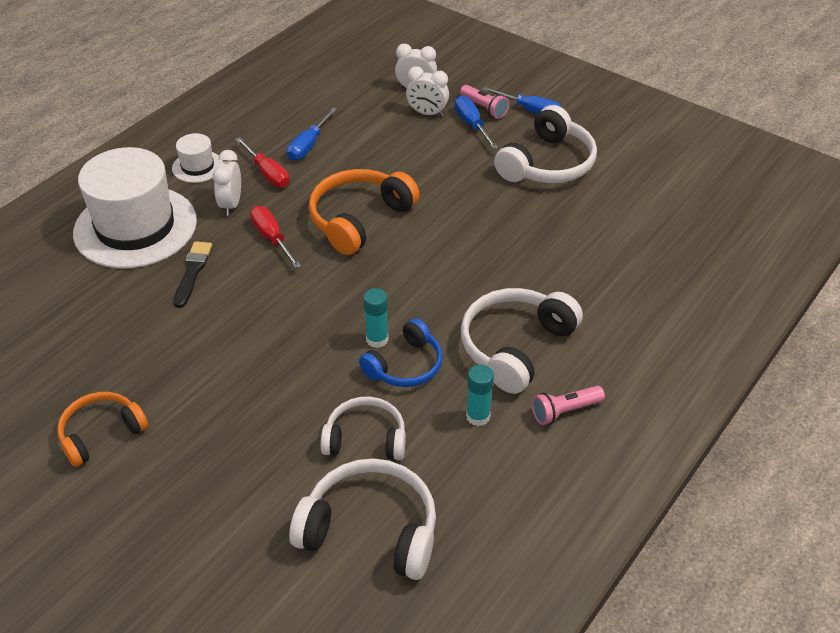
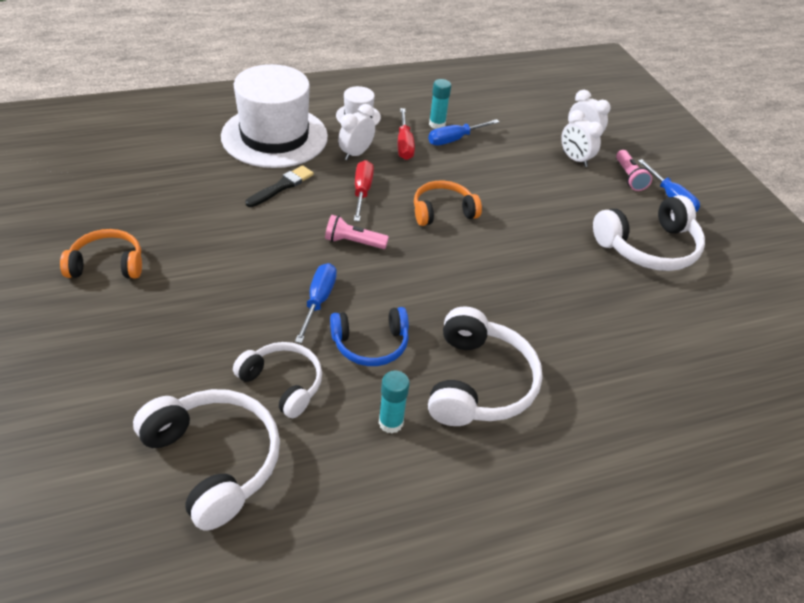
camera: 30 degrees right, 0 degrees up
orange headphones [309,169,420,255] -> orange headphones [414,180,482,226], size x0.65
turquoise glue stick [363,288,389,348] -> turquoise glue stick moved to [429,79,451,129]
blue screwdriver [454,96,498,149] -> blue screwdriver moved to [295,263,337,343]
white headphones [461,288,583,394] -> white headphones turned 120 degrees clockwise [428,306,543,426]
pink flashlight [532,386,605,425] -> pink flashlight moved to [325,215,389,249]

